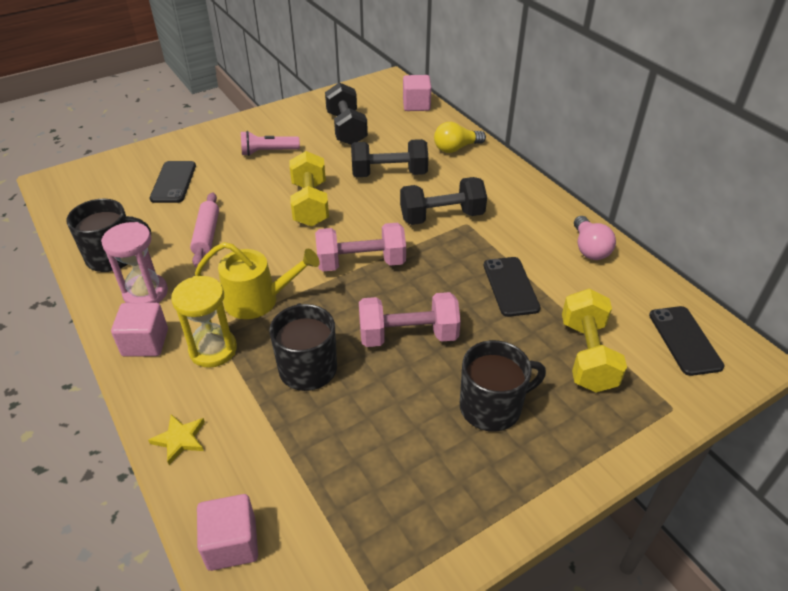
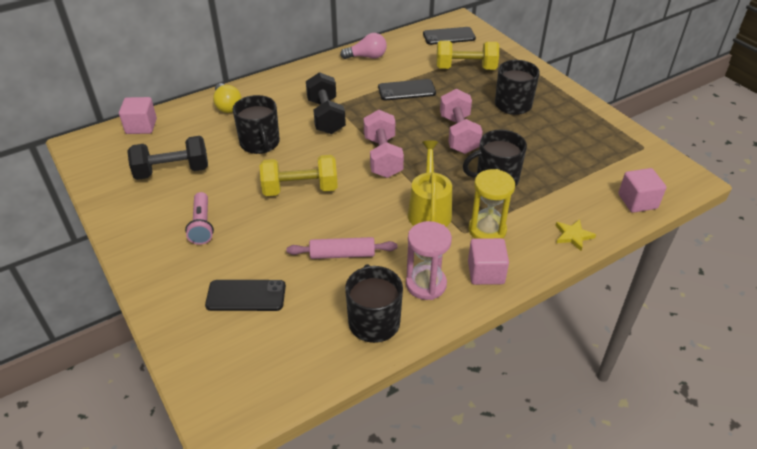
camera: 90 degrees left, 0 degrees up
black dumbbell [351,139,428,177] -> black mug [232,95,280,154]

